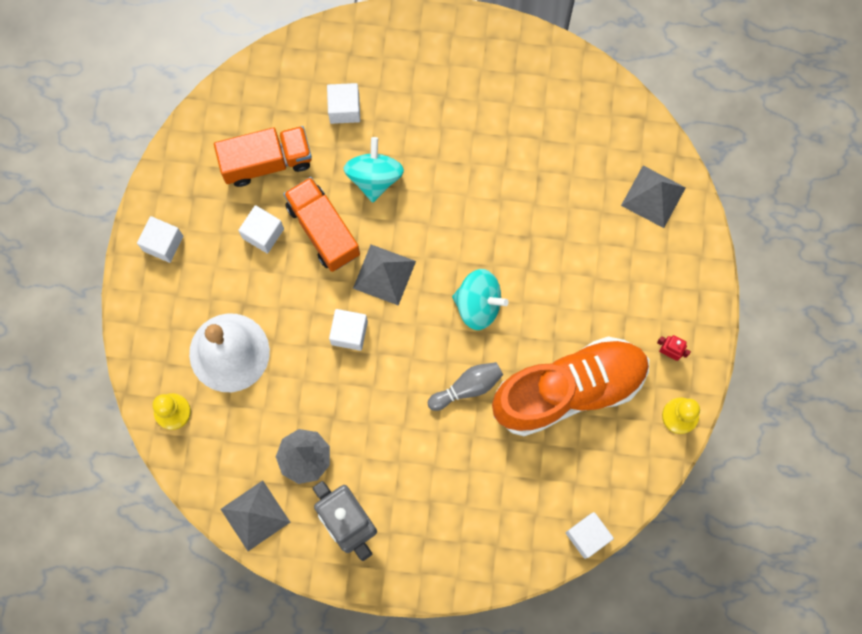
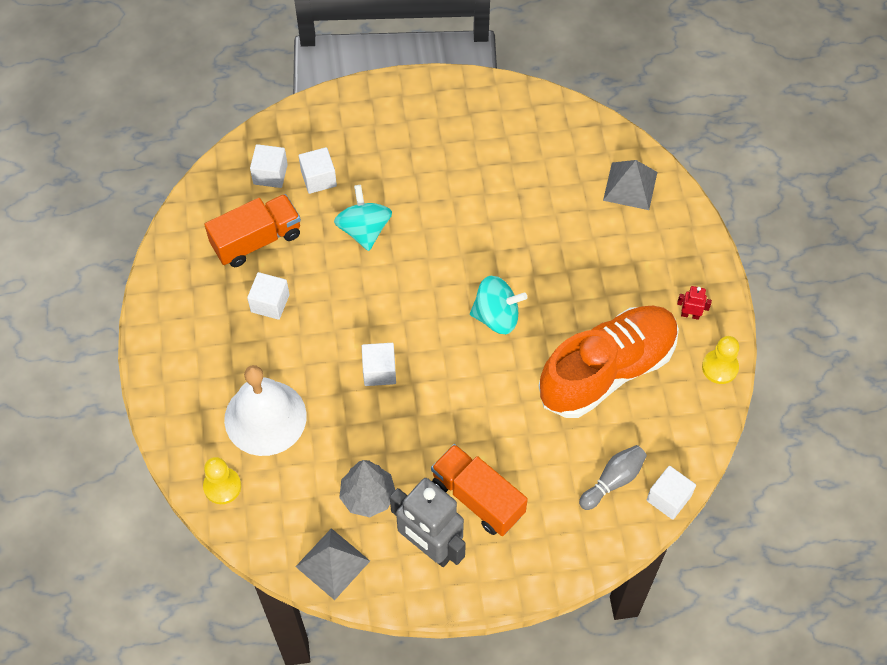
camera: 15 degrees left, 15 degrees down
white cube [137,216,183,263] -> white cube moved to [250,144,288,188]
orange truck [283,177,360,272] -> orange truck moved to [431,444,528,536]
grey pyramid [353,244,416,306] -> none
grey bowling pin [427,362,503,411] -> grey bowling pin moved to [579,445,647,510]

